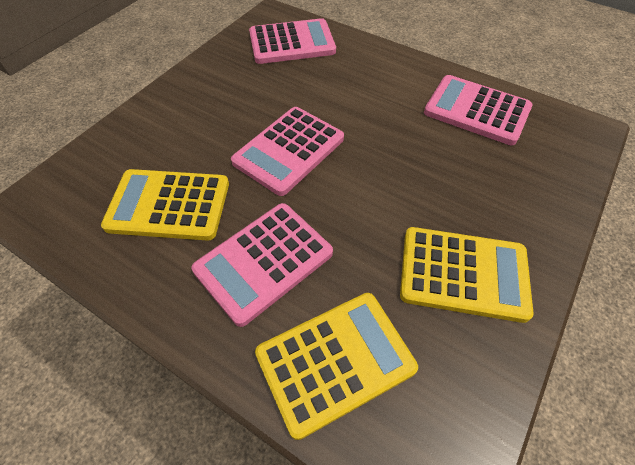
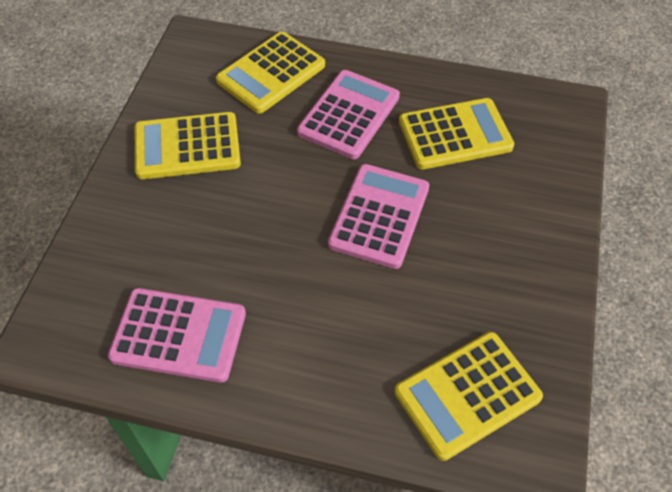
camera: 160 degrees right, 0 degrees up
pink calculator [249,18,336,64] -> yellow calculator [394,332,543,461]

